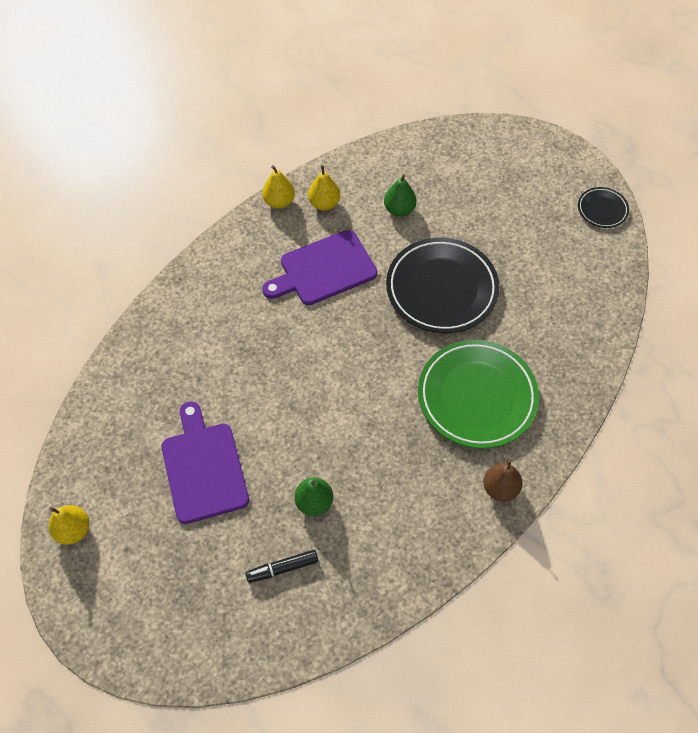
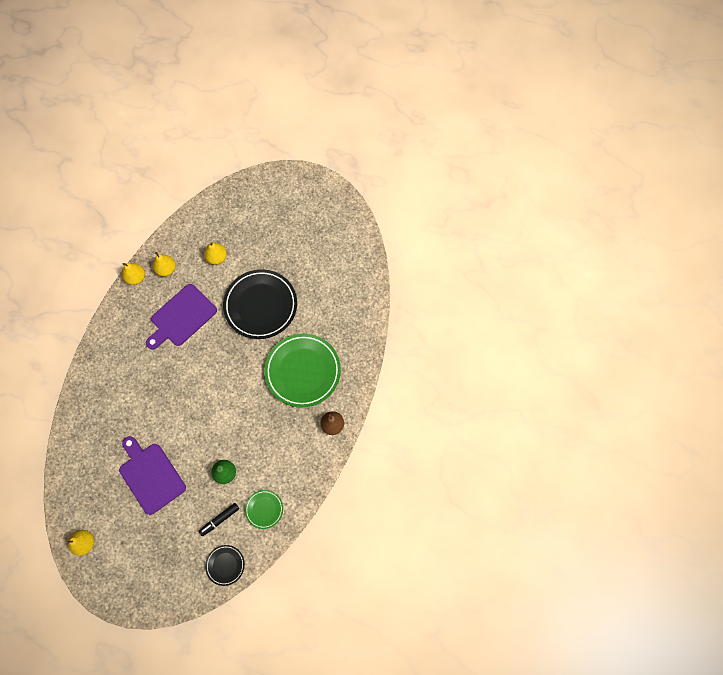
camera: 20 degrees left, 10 degrees up
green pear [384,175,417,217] -> yellow pear [204,242,227,265]
black plate [578,187,629,228] -> black plate moved to [205,545,245,586]
none -> green plate [245,490,283,529]

